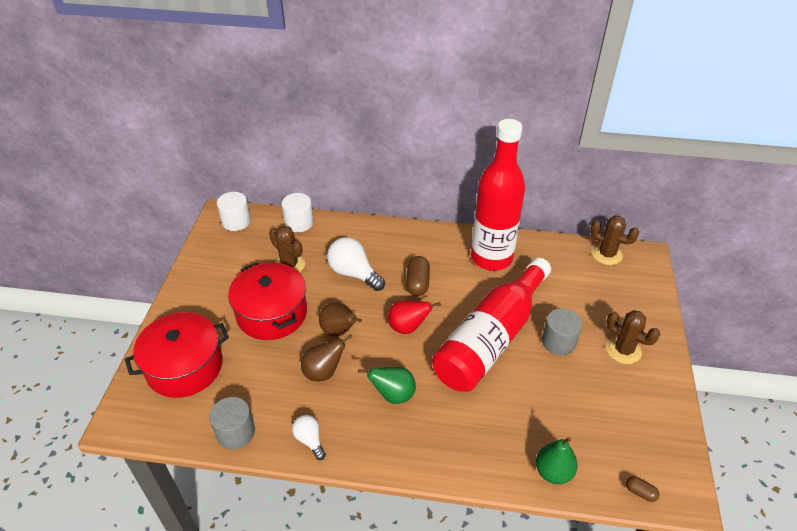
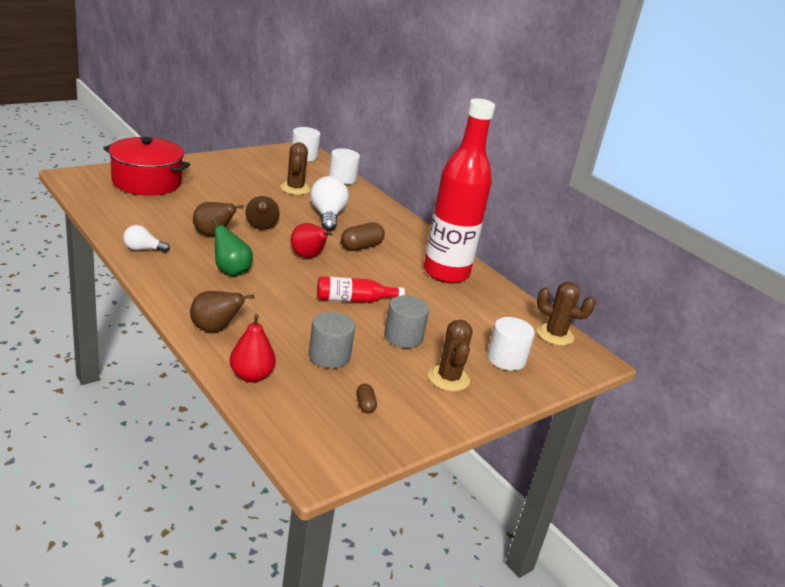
camera: 40 degrees right, 15 degrees down
grey cylinder [209,397,255,449] -> grey cylinder moved to [309,312,355,369]
red pot [228,262,307,340] -> none
white light bulb [292,415,326,460] -> white light bulb turned 105 degrees counterclockwise [123,225,170,252]
red bottle [432,258,551,392] -> red bottle [317,276,405,303], size x0.45
green pear [536,437,578,484] -> red pear [230,314,276,383]
brown cactus [590,215,639,265] -> brown cactus turned 45 degrees counterclockwise [537,281,595,346]
brown capsule [626,476,659,502] -> brown capsule moved to [356,384,377,413]
none -> brown pear [190,291,254,332]
none -> white cylinder [487,317,535,371]

